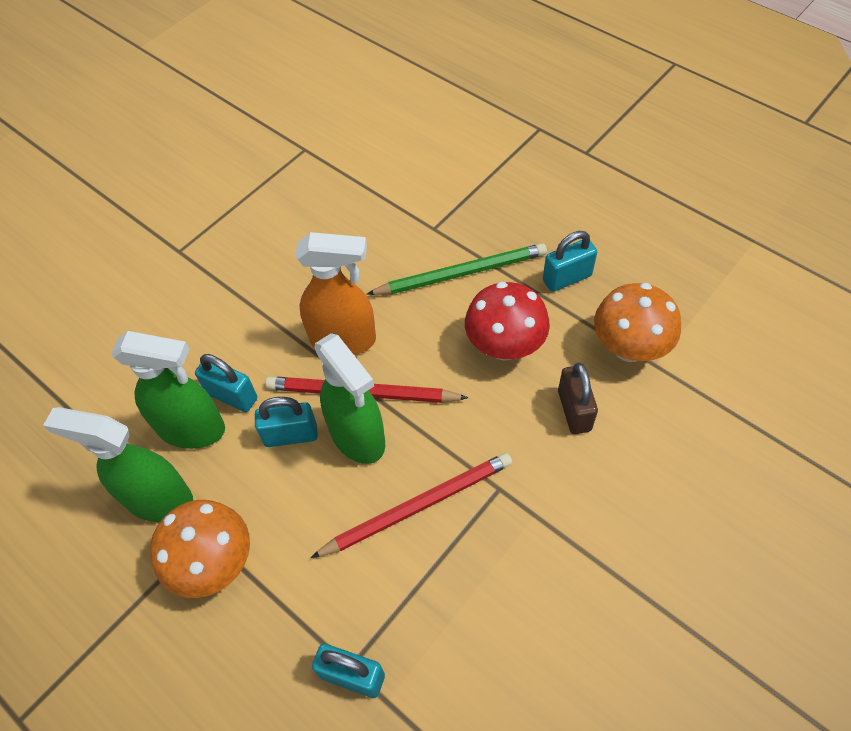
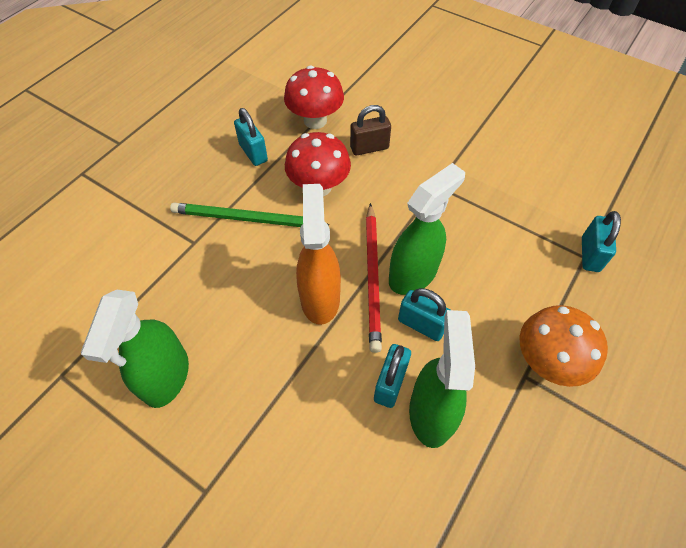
camera: 100 degrees left, 0 degrees up
green spray bottle [43,407,193,522] -> green spray bottle moved to [81,290,189,408]
turquoise padlock [255,397,318,447] -> turquoise padlock turned 45 degrees counterclockwise [398,288,450,341]
red pencil [311,453,512,558] -> none
green pencil [367,243,547,295] -> green pencil turned 60 degrees counterclockwise [170,203,329,227]
orange mushroom [594,283,681,362] -> red mushroom [284,66,344,129]

